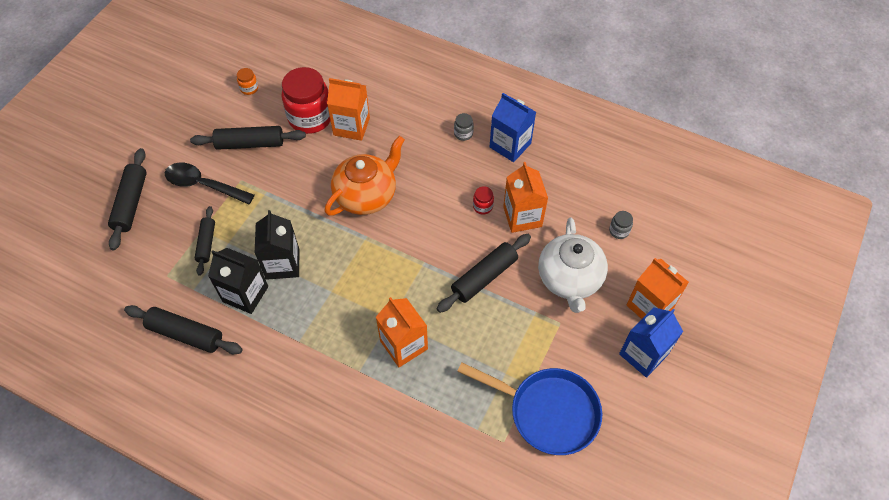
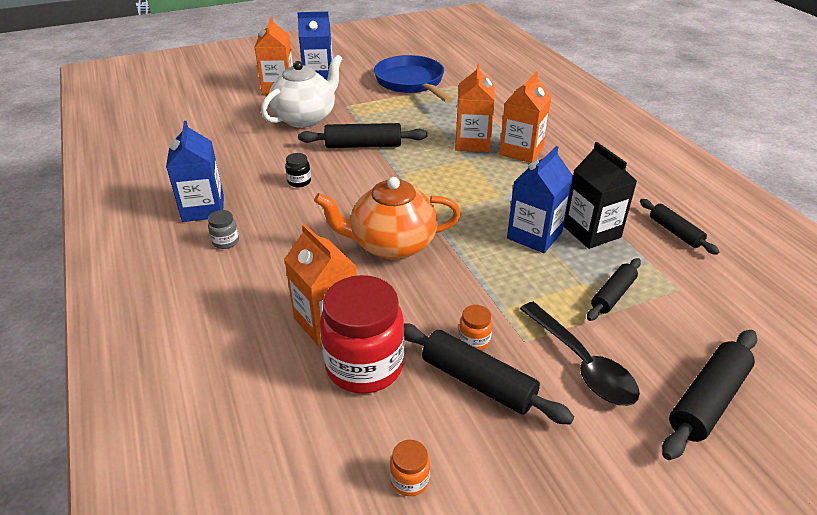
camera: 140 degrees left, 20 degrees down
black rolling pin [124,305,242,354] -> black rolling pin [640,199,719,255], size x0.64
black carton [255,210,299,280] -> blue carton [507,146,574,253]
red jar [473,186,494,215] -> black jar [285,153,311,187]
orange carton [503,162,548,233] -> orange carton moved to [499,71,552,163]
grey jar [609,211,633,239] -> none
none -> orange jar [459,305,492,350]

